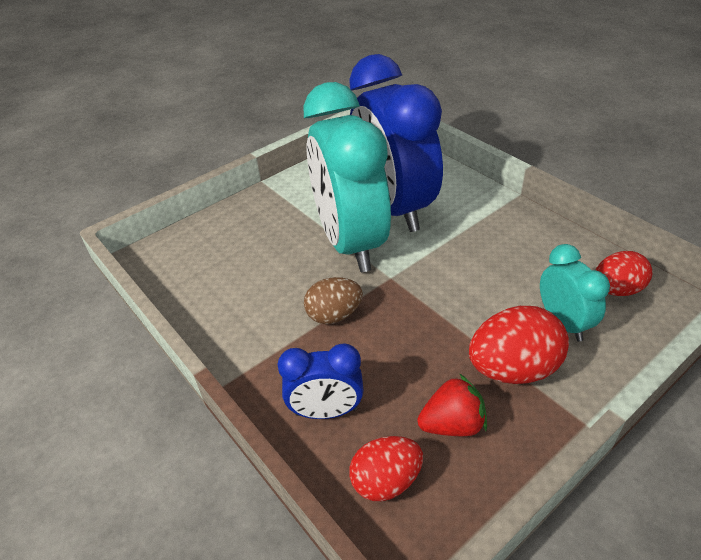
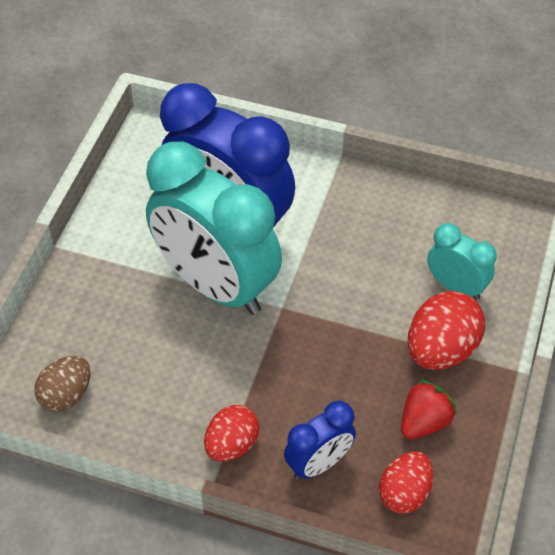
camera: 35 degrees left, 10 degrees up
brown egg [304,277,363,324] -> brown egg moved to [35,356,90,412]
red egg [596,251,652,296] -> red egg moved to [204,405,259,462]

